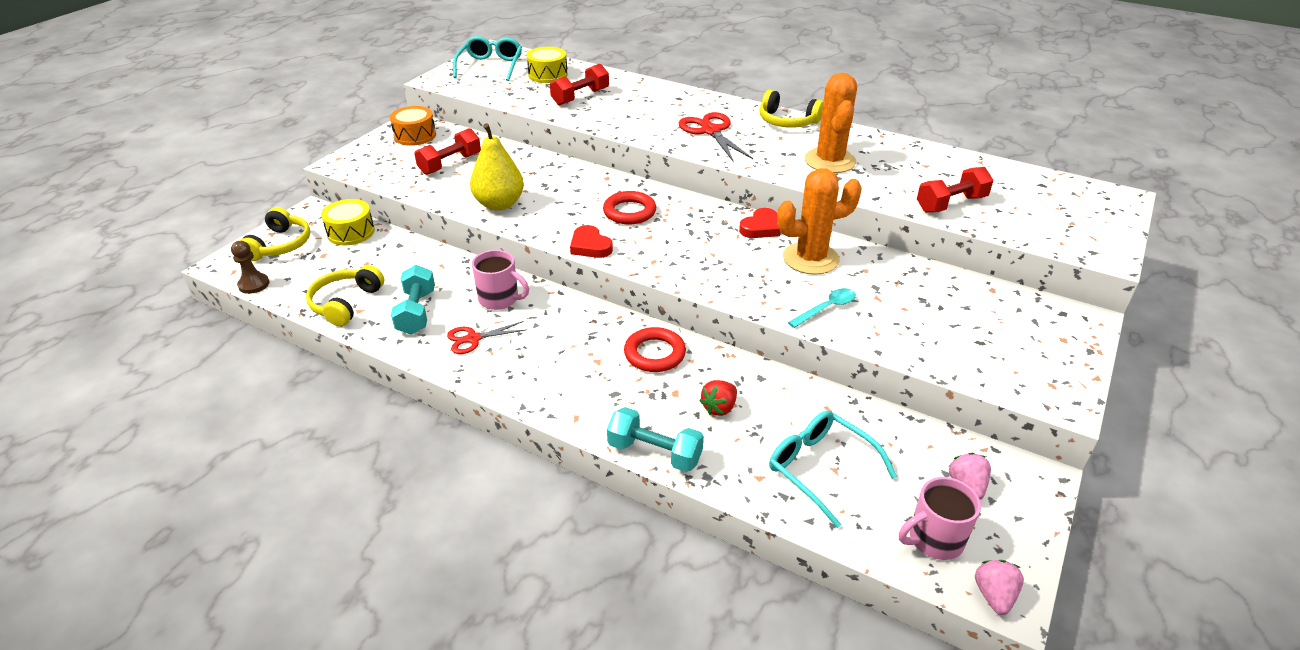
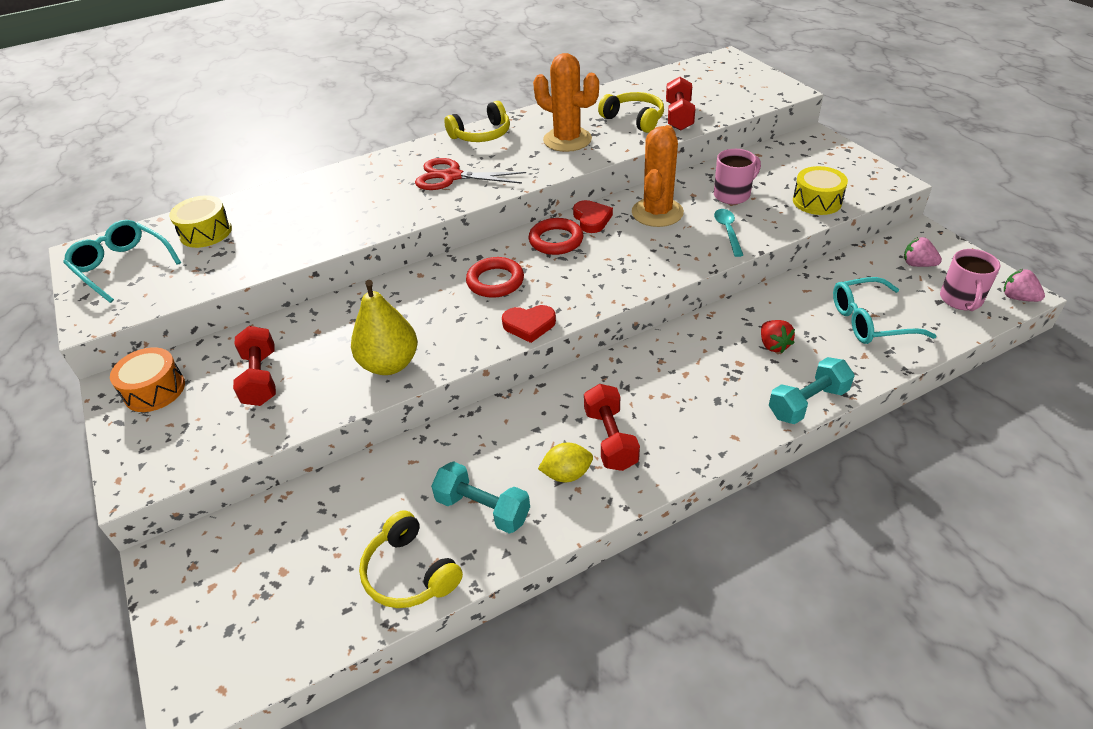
camera: 55 degrees left, 5 degrees up
brown pawn [231,241,269,294] -> none
yellow headphones [240,207,310,261] -> yellow headphones moved to [598,92,664,133]
yellow drum [321,199,375,245] -> yellow drum moved to [793,166,848,215]
red scissors [447,321,526,354] -> yellow lemon [538,443,593,482]
pink mug [472,250,529,310] -> pink mug moved to [714,149,761,204]
red dumbbell [550,64,609,105] -> red dumbbell moved to [584,384,640,471]
red ring [624,327,686,372] -> red ring moved to [529,218,583,255]

